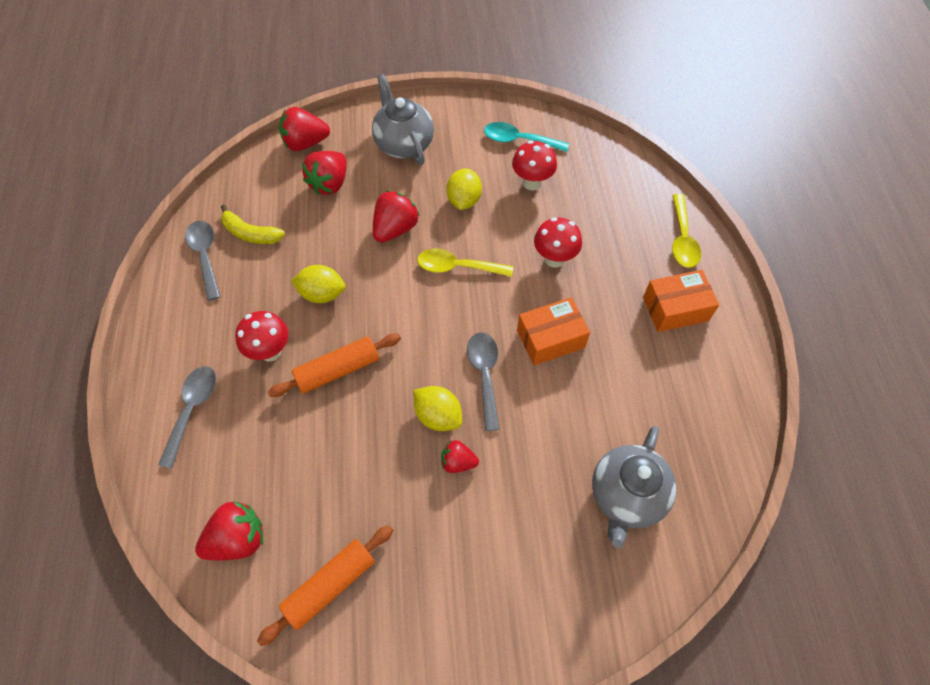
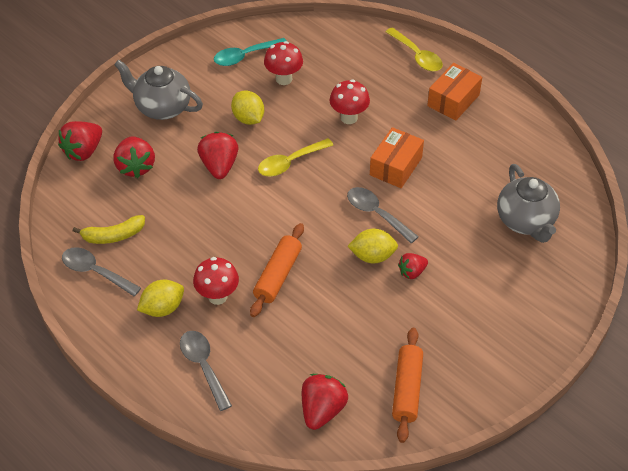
camera: 40 degrees left, 10 degrees down
yellow lemon [291,265,345,303] -> yellow lemon moved to [137,280,184,317]

